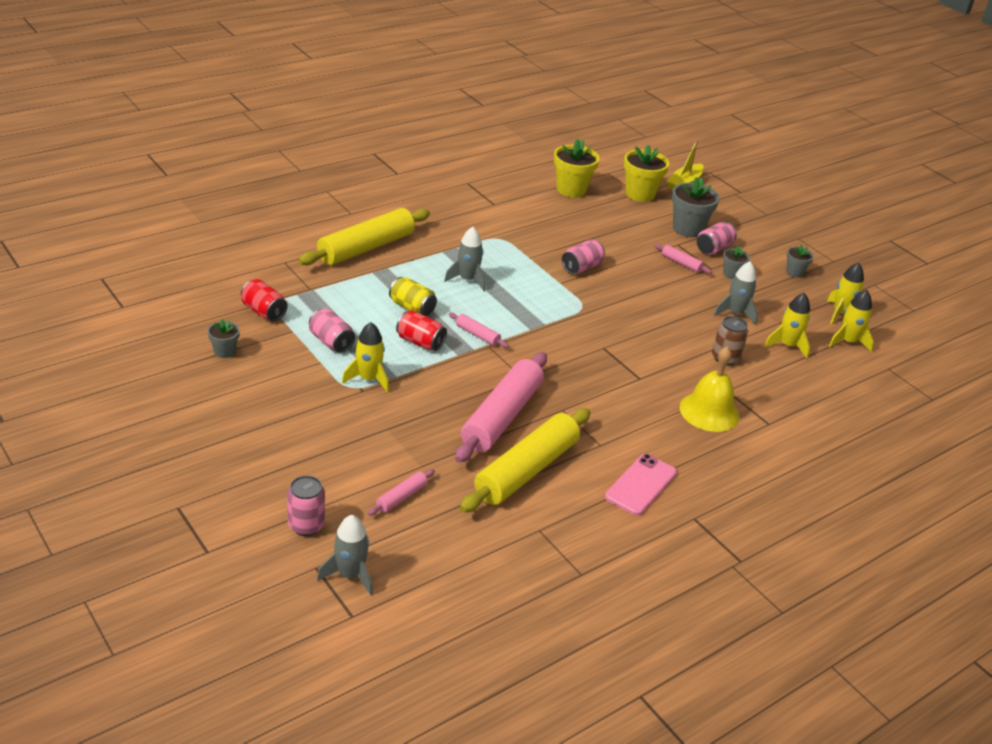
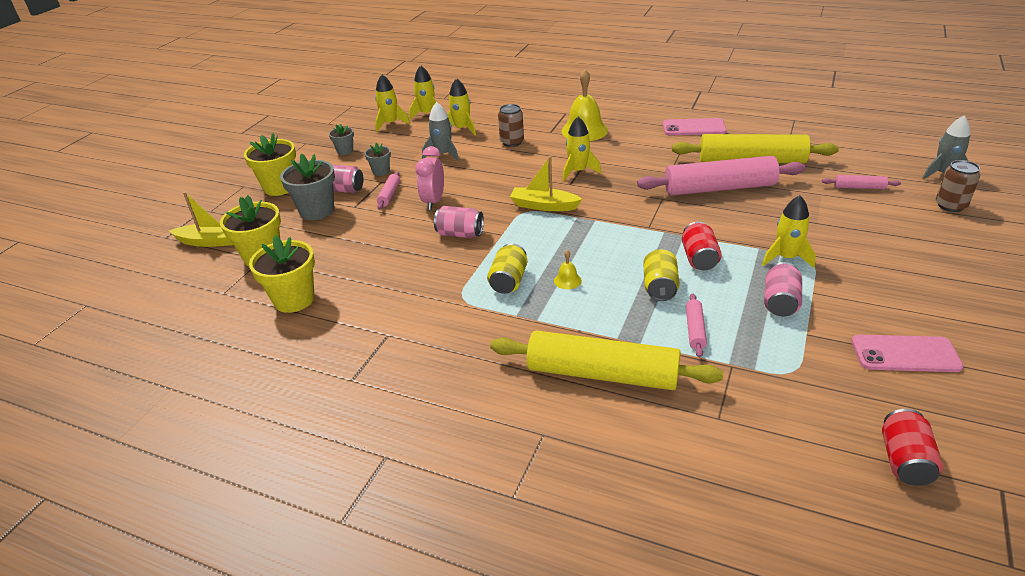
camera: 115 degrees left, 0 degrees up
grey flower pot [208,319,240,358] -> pink phone [852,335,963,372]
red can [241,279,288,321] -> red can moved to [882,409,943,486]
pink can [287,476,325,536] -> brown can [936,160,980,212]
grey rocket [444,227,485,291] -> yellow bell [554,250,582,289]
pink rolling pin [449,312,509,348] -> pink rolling pin moved to [686,294,707,358]
none -> yellow flower pot [244,133,296,196]
none -> pink clock [415,146,444,210]
none -> yellow can [487,243,527,294]
none -> yellow boat [510,156,582,211]
none -> yellow rocket [562,116,601,181]

